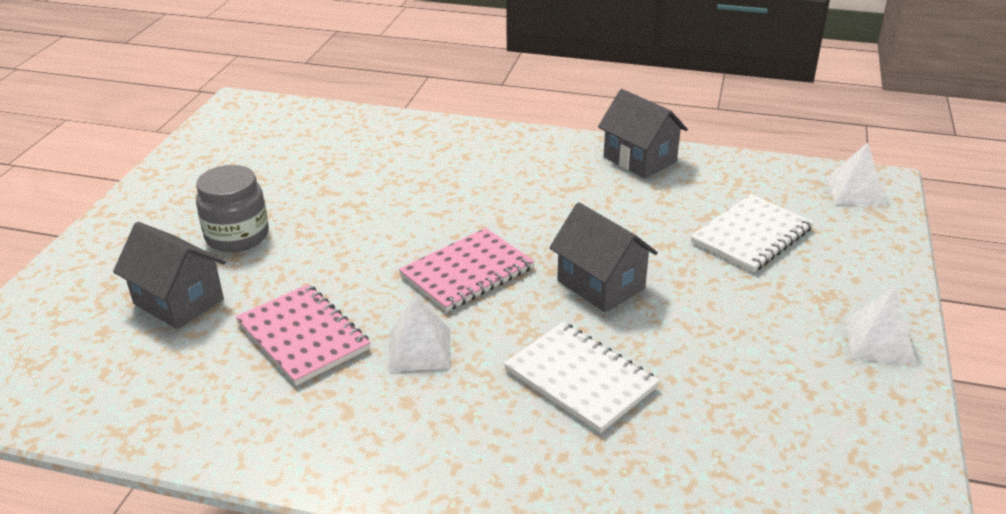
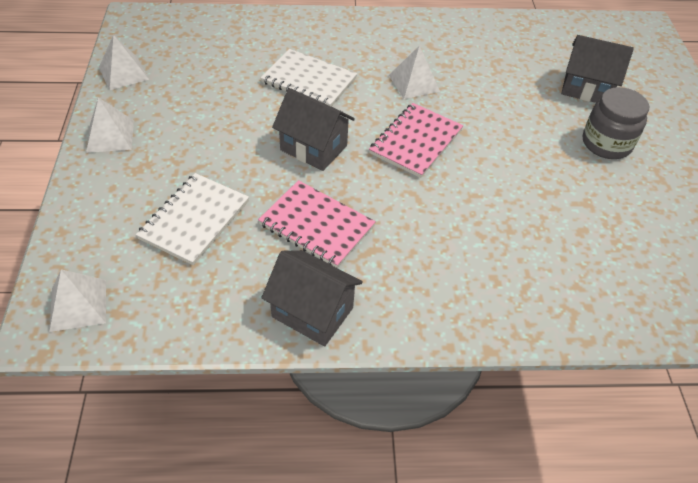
camera: 160 degrees right, 15 degrees up
pink notebook [235,284,371,386] -> pink notebook moved to [258,180,376,268]
none -> white pyramid [99,35,149,90]

